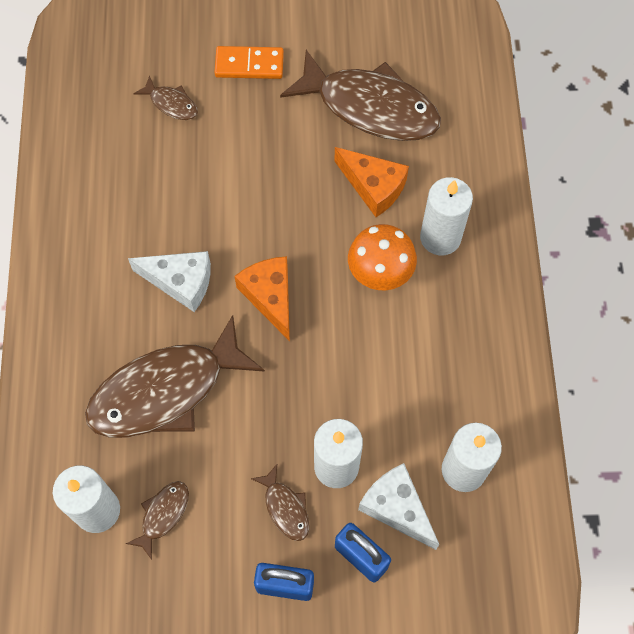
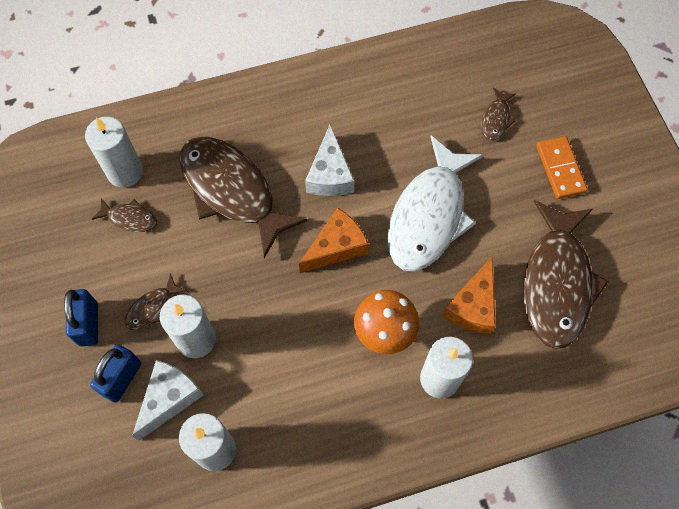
camera: 75 degrees right, 0 degrees up
none -> white fish [387,136,484,272]

